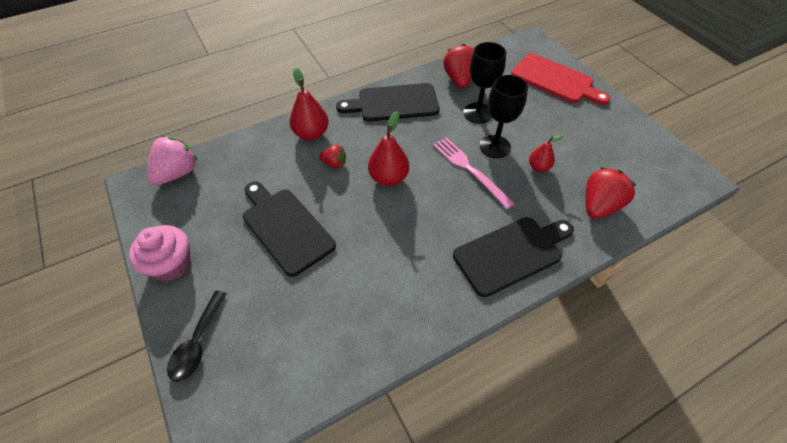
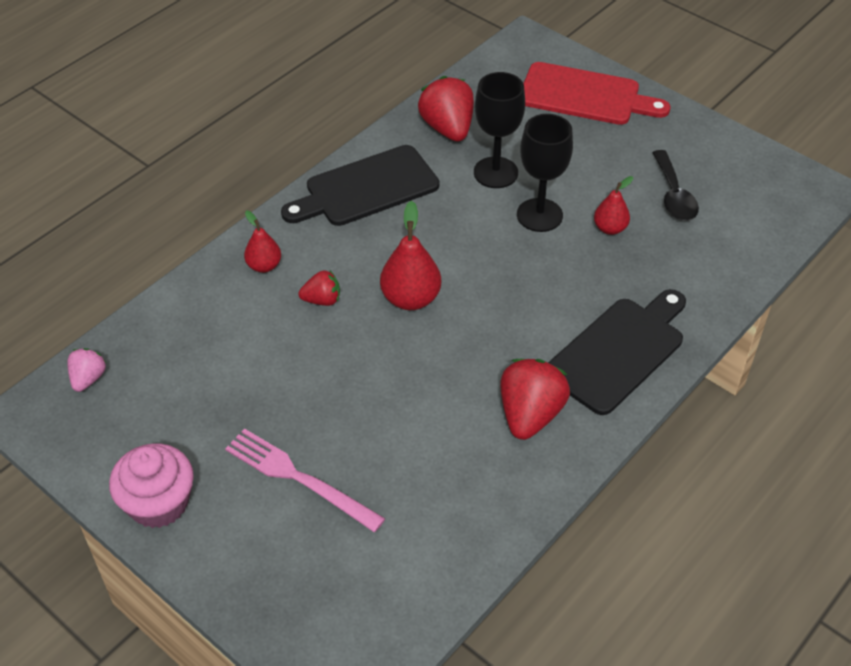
camera: 20 degrees left, 5 degrees down
pink strawberry [147,136,198,185] -> pink strawberry [67,348,106,392], size x0.55
black spoon [167,291,227,382] -> black spoon moved to [652,150,699,221]
black cutting board [243,181,336,277] -> none
red pear [290,68,329,140] -> red pear [244,211,281,273], size x0.62
pink fork [433,137,515,209] -> pink fork moved to [225,428,386,532]
red strawberry [585,167,637,219] -> red strawberry moved to [500,359,570,440]

